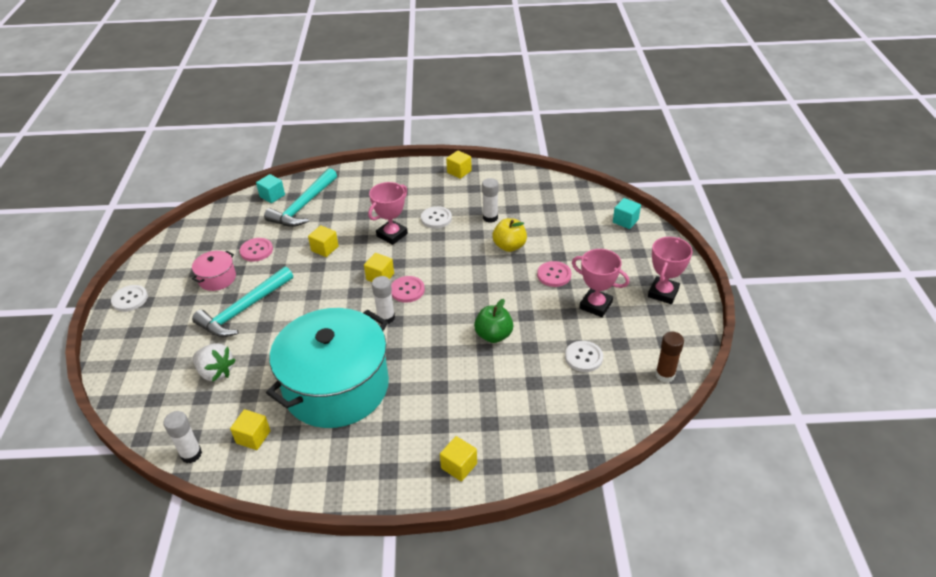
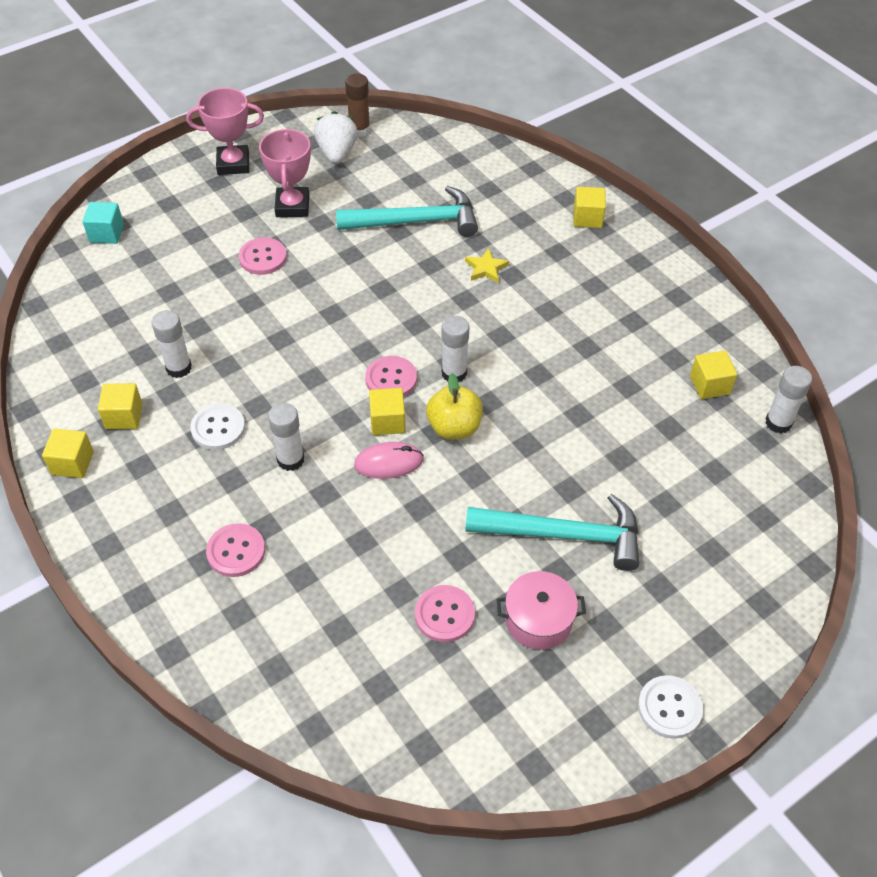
camera: 125 degrees left, 10 degrees up
white strawberry [193,343,236,382] -> white strawberry moved to [314,111,358,163]
turquoise cube [256,174,285,203] -> none
turquoise hammer [264,168,337,227] -> turquoise hammer moved to [336,186,478,237]
turquoise pot [266,308,389,428] -> none
yellow cube [308,225,339,257] -> yellow cube moved to [98,383,143,429]
pink trophy [368,182,408,245] -> white glue stick [268,403,304,471]
green apple [474,299,513,343] -> none
yellow apple [492,218,527,252] -> yellow apple moved to [426,373,483,440]
white button [565,341,603,372] -> none
none -> pink button [206,523,265,577]
none -> pink mouse [354,442,424,479]
none -> yellow star [465,248,509,283]

